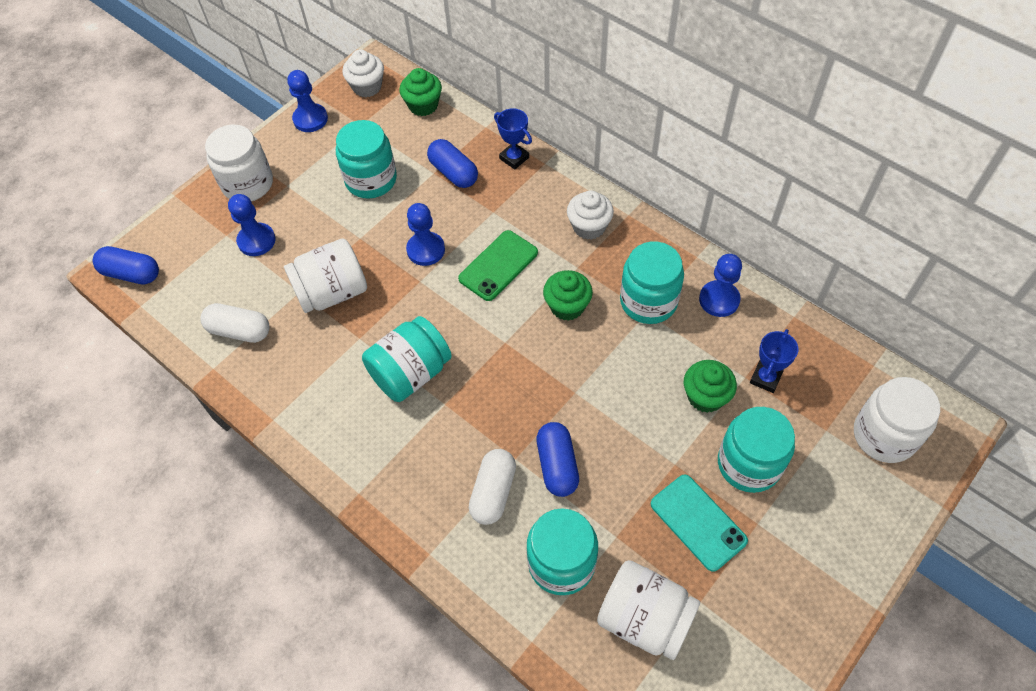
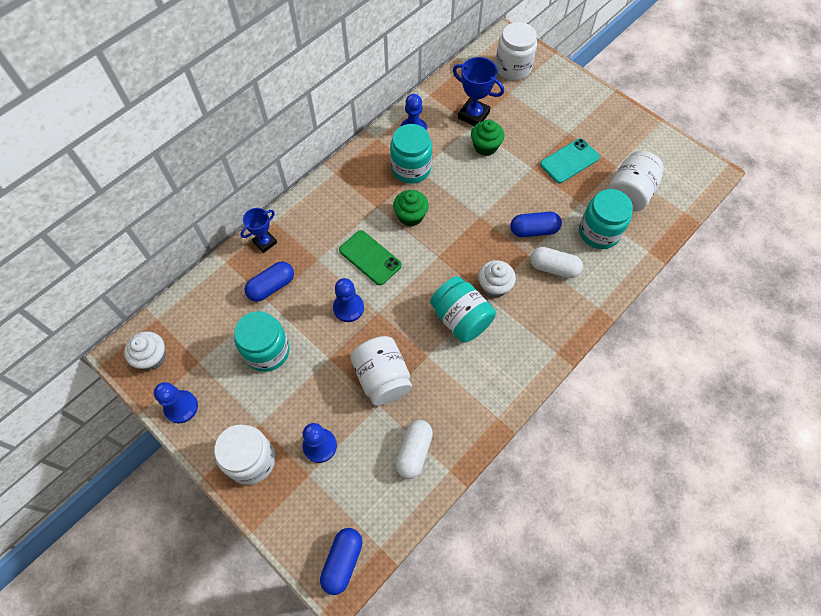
camera: 90 degrees left, 5 degrees up
green cupcake [400,68,442,116] -> none
white cupcake [567,191,614,240] -> white cupcake moved to [478,260,516,298]
turquoise jar [718,407,795,493] -> none
blue trophy [750,329,798,393] -> blue trophy [453,57,504,126], size x1.51

